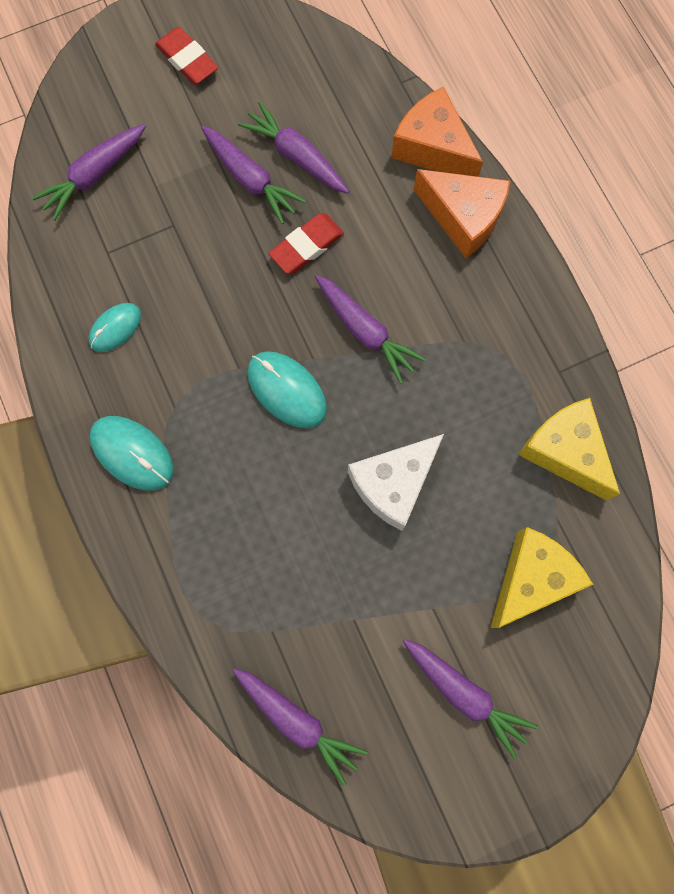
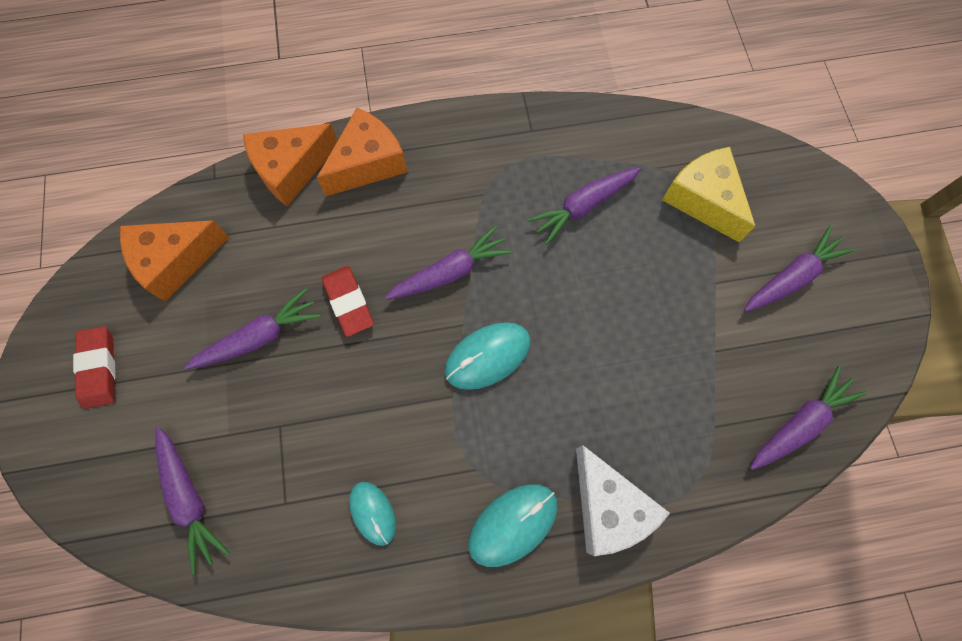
camera: 75 degrees left, 5 degrees down
red eraser [155,27,219,85] -> red eraser turned 75 degrees counterclockwise [73,326,116,409]
purple carrot [238,102,349,194] -> purple carrot moved to [527,167,641,245]
white cheese [348,434,444,531] -> white cheese moved to [576,445,670,556]
yellow cheese [518,398,620,500] -> none
none -> orange cheese [120,220,229,302]

